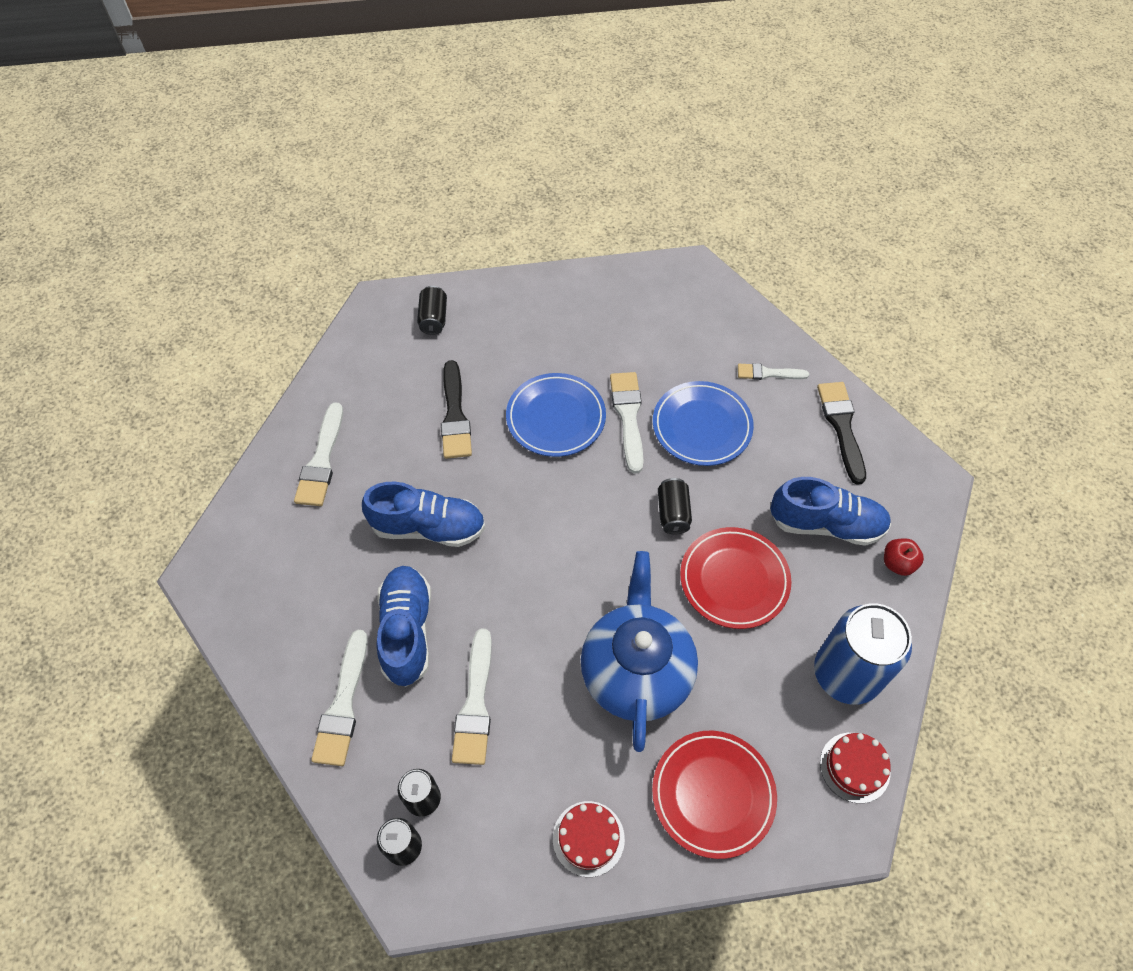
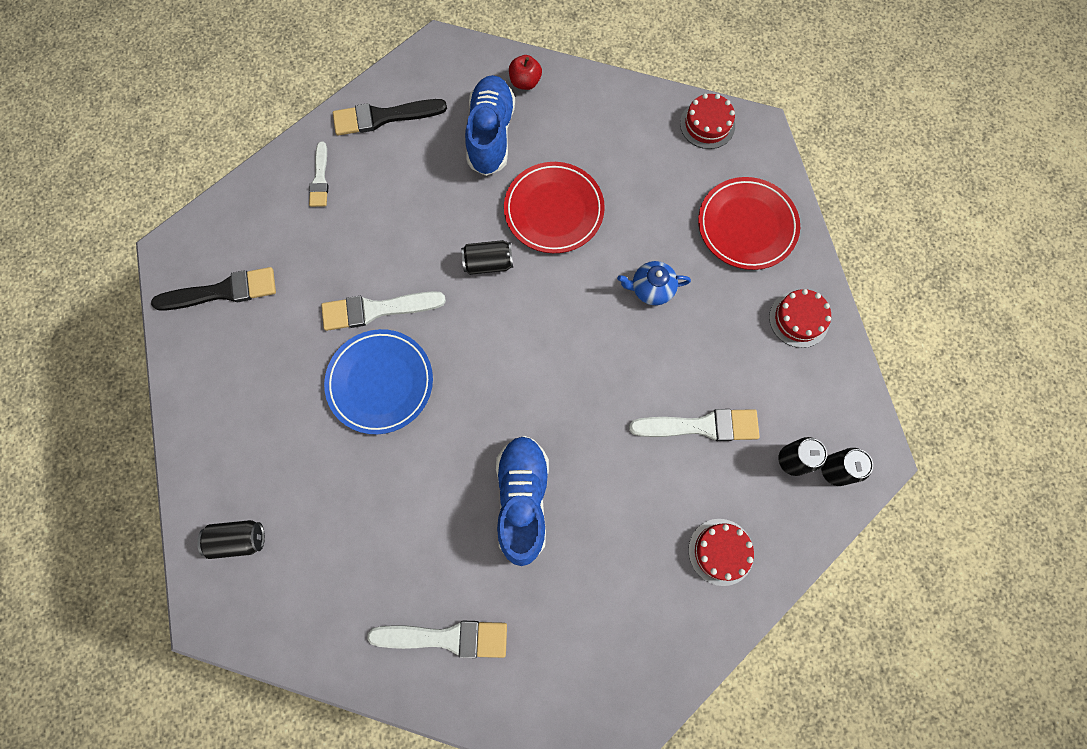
camera: 95 degrees left, 15 degrees up
white brush [311,630,368,766] -> red cake [688,519,754,586]
blue shoe [376,566,431,687] -> none
black brush [441,360,472,459] -> black brush moved to [151,267,276,311]
blue teapot [581,551,698,752] -> blue teapot [617,261,691,305], size x0.44
blue plate [653,381,754,466] -> none
blue can [814,603,912,705] -> none

